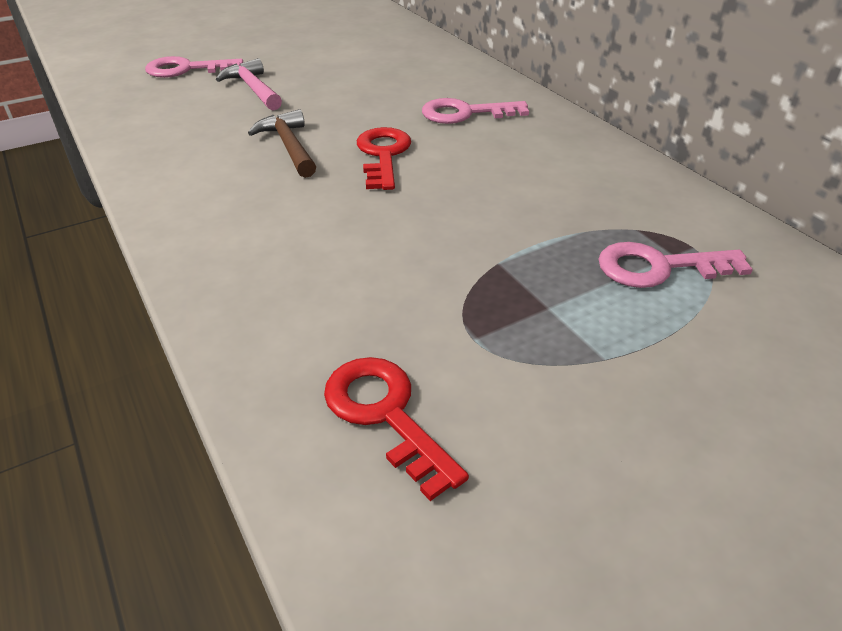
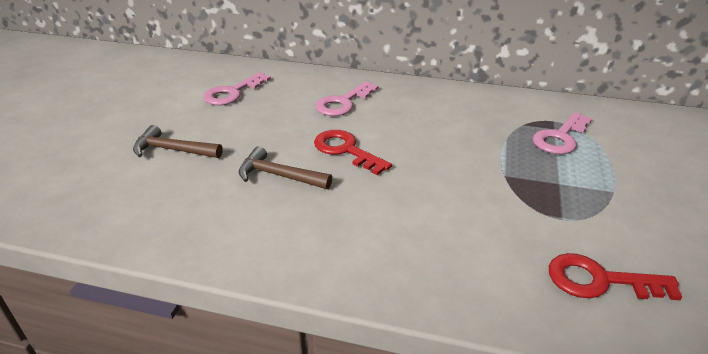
camera: 45 degrees left, 5 degrees down
pink key [145,56,243,78] -> pink key moved to [203,72,271,105]
pink hammer [216,58,282,110] -> brown hammer [133,125,223,158]

